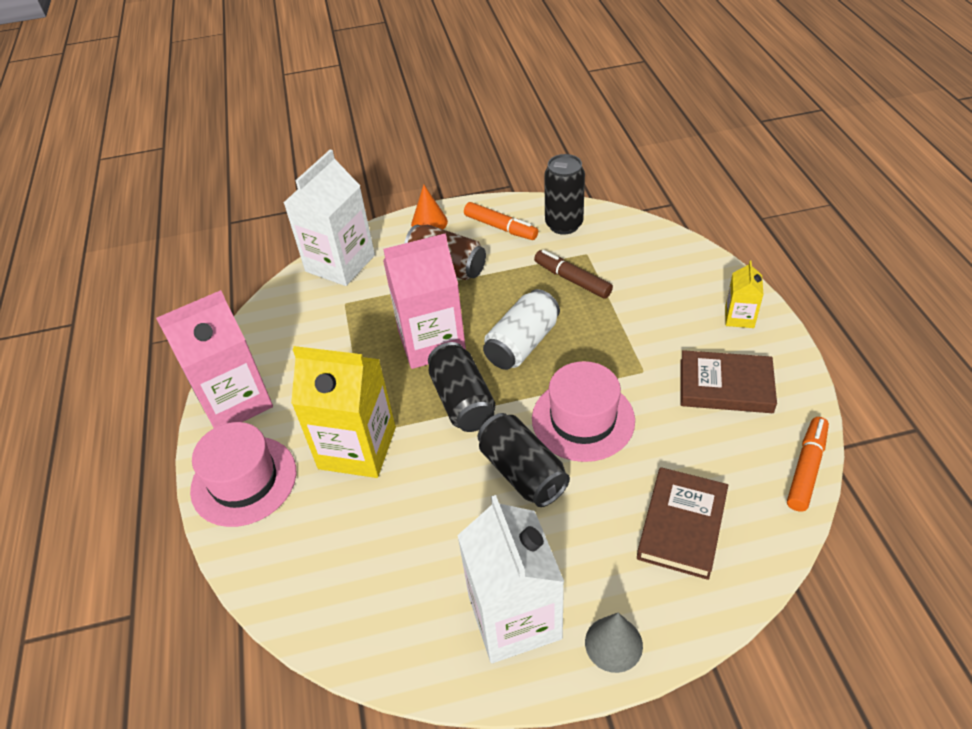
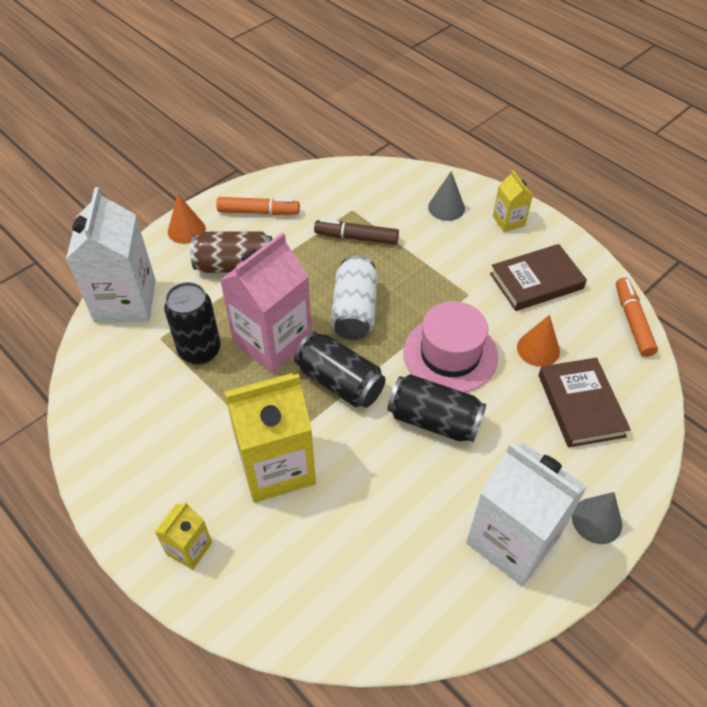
camera: 35 degrees left, 5 degrees up
pink carton [156,290,273,428] -> none
pink hat [190,422,296,527] -> yellow carton [155,502,212,570]
black can [544,154,585,235] -> black can moved to [164,282,221,365]
none -> grey cone [428,171,465,221]
none -> orange cone [517,315,560,367]

